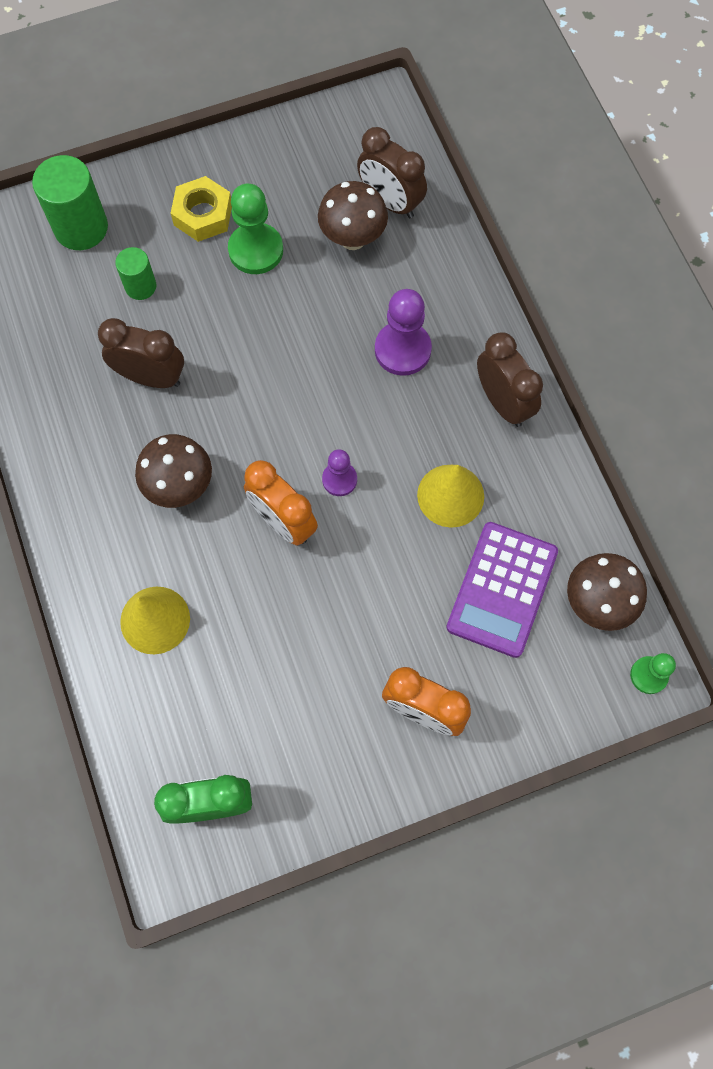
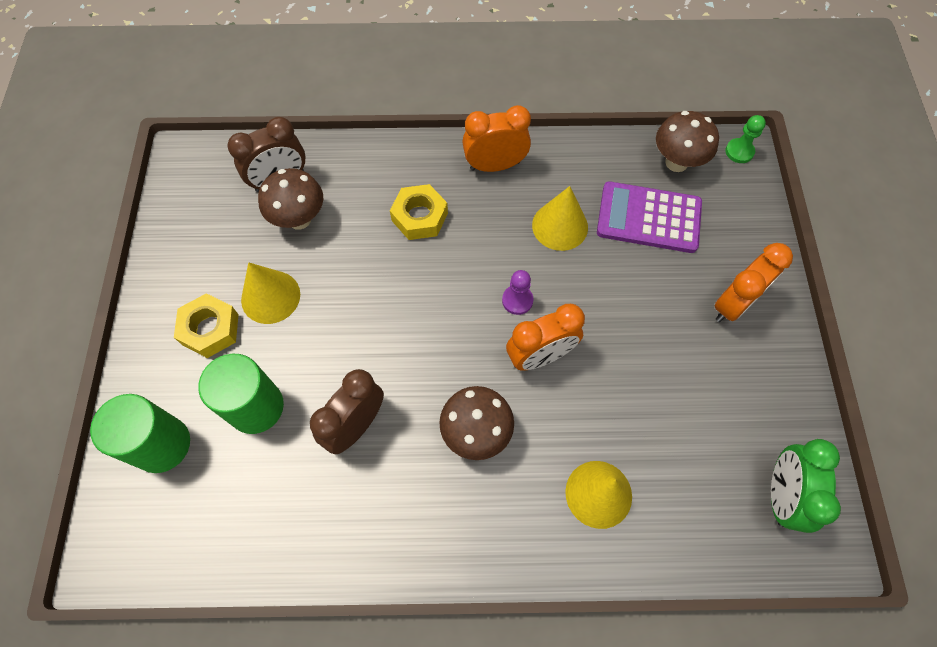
camera: 70 degrees left, 5 degrees down
green cylinder [115,247,156,300] -> green cylinder [198,354,284,434], size x1.74
green pawn [228,184,283,274] -> yellow cone [241,262,300,324]
purple pawn [375,289,432,376] -> yellow nut [390,184,448,240]
purple calculator [446,522,558,658] -> purple calculator turned 150 degrees clockwise [597,181,702,253]
brown clock [477,332,543,427] -> orange clock [462,105,531,172]

